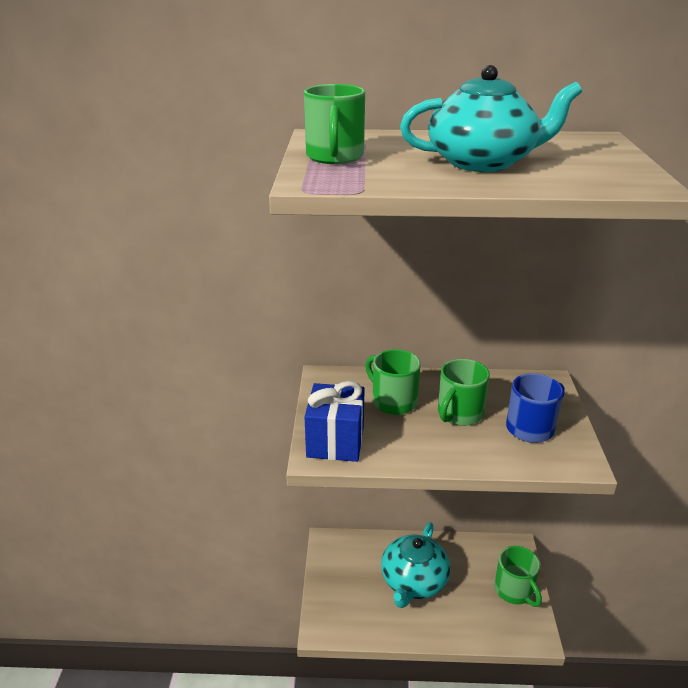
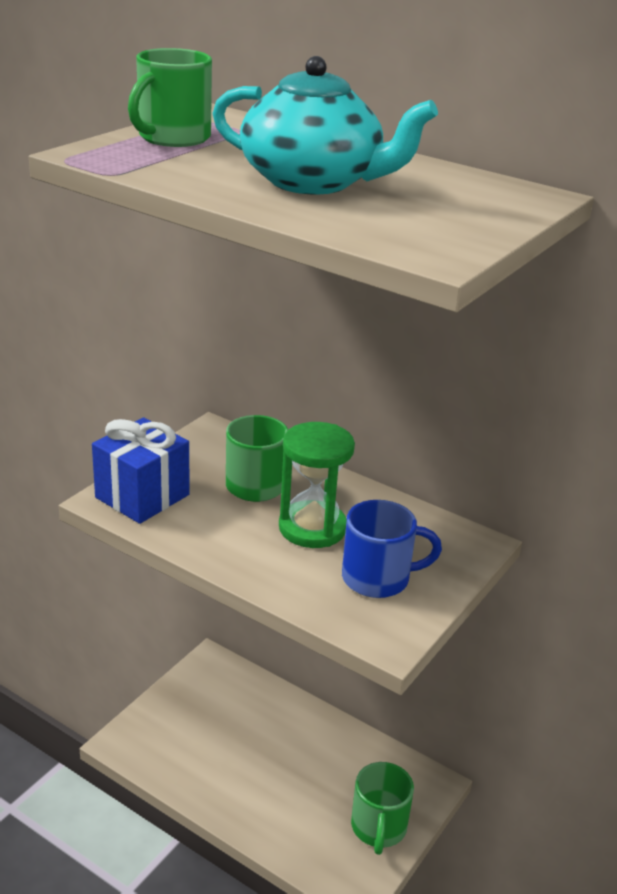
camera: 30 degrees right, 0 degrees up
turquoise teapot [381,522,451,608] -> none
green mug [438,359,490,426] -> green hourglass [279,422,355,548]

